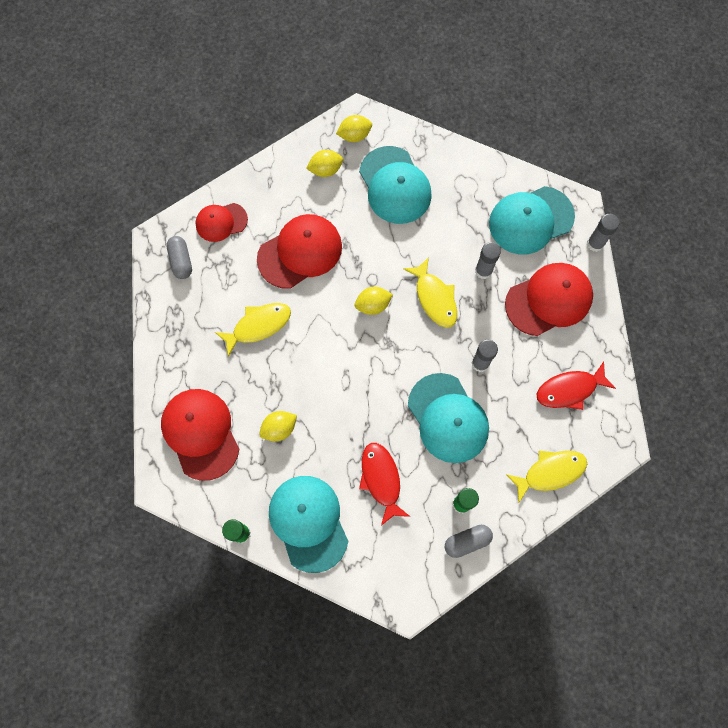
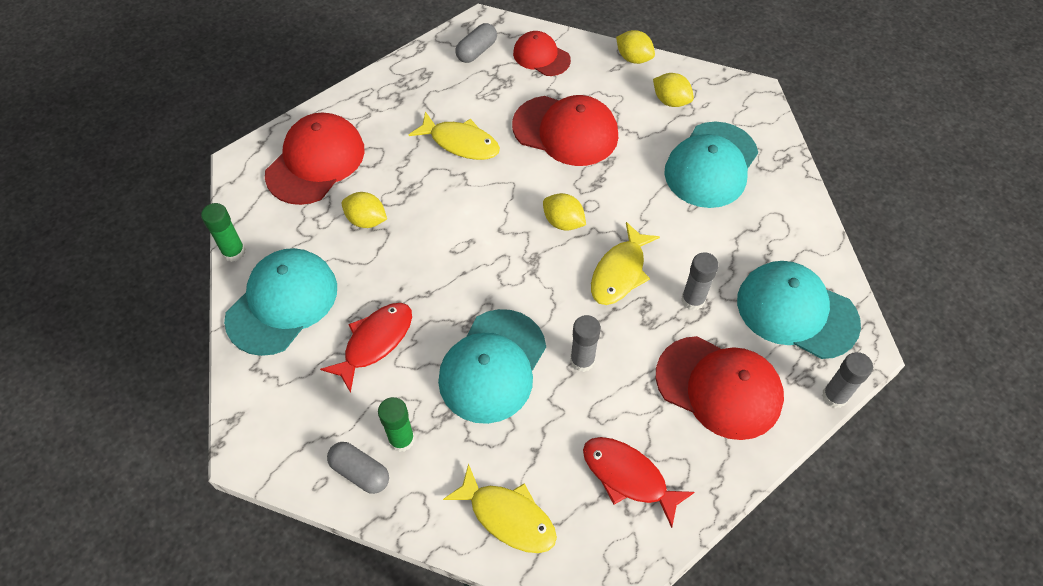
camera: 55 degrees right, 15 degrees down
yellow lemon [336,115,372,142] -> yellow lemon moved to [616,30,655,64]

